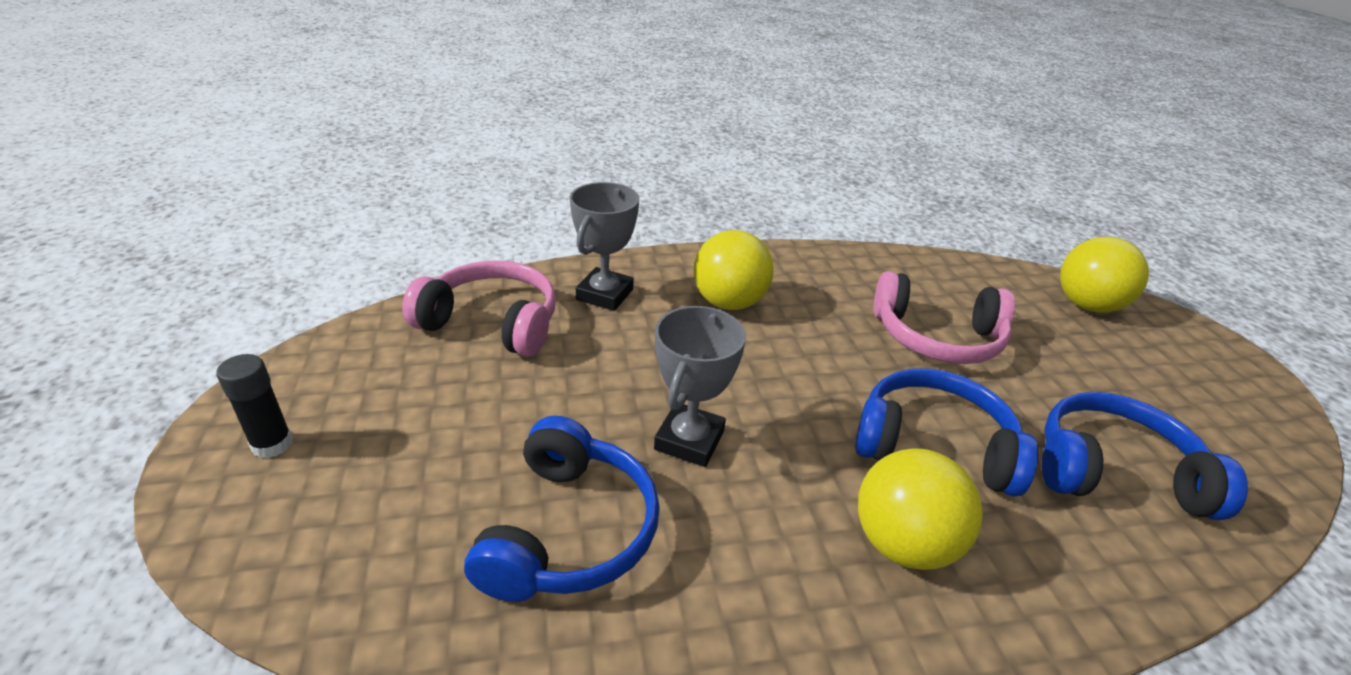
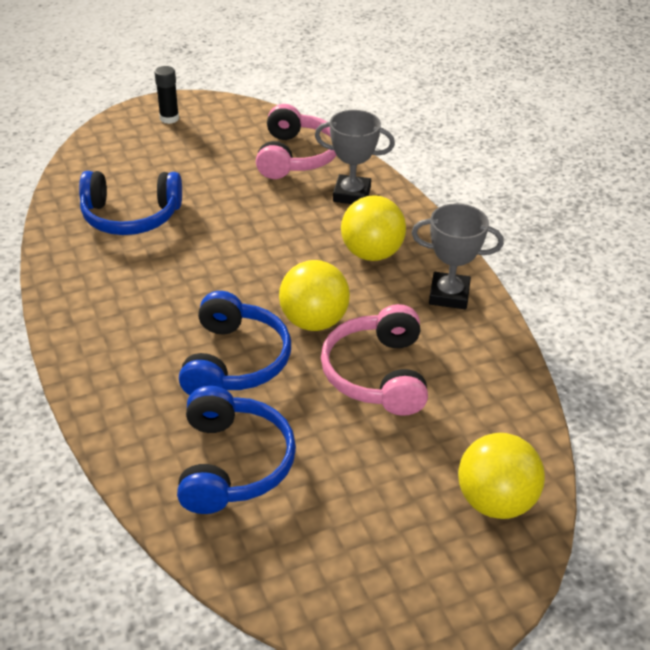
camera: 80 degrees right, 5 degrees up
grey trophy [654,306,746,467] -> grey trophy moved to [412,203,504,309]
yellow ball [858,448,983,570] -> yellow ball moved to [279,260,350,331]

